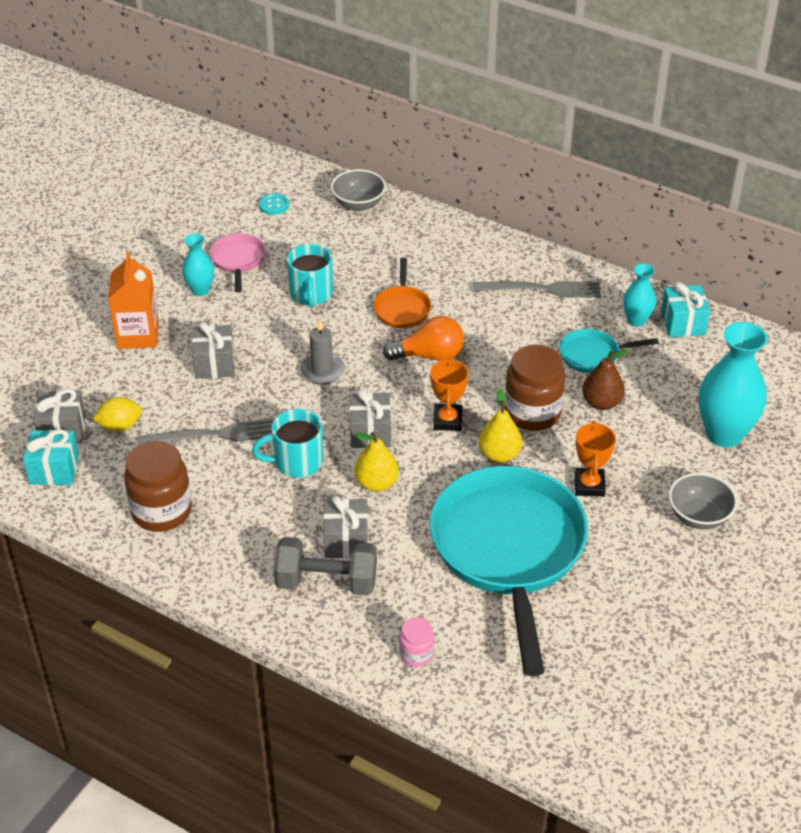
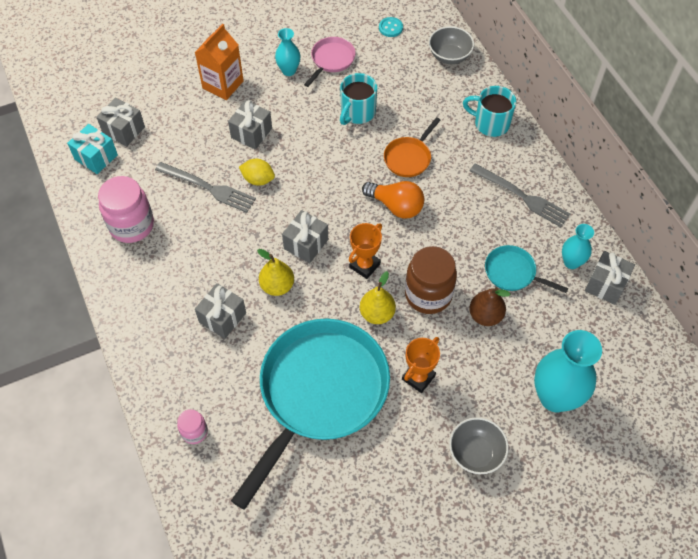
camera: 35 degrees right, 15 degrees up
yellow lemon [93,397,142,431] -> yellow lemon moved to [239,159,275,186]
brown jar [124,441,192,532] -> pink jar [98,176,154,243]
turquoise mug [252,409,323,478] -> turquoise mug moved to [463,86,516,137]
grey dumbbell [274,537,377,596] -> none
grey candle [300,319,345,385] -> none
turquoise gift [661,282,710,337] -> grey gift [585,251,635,305]

